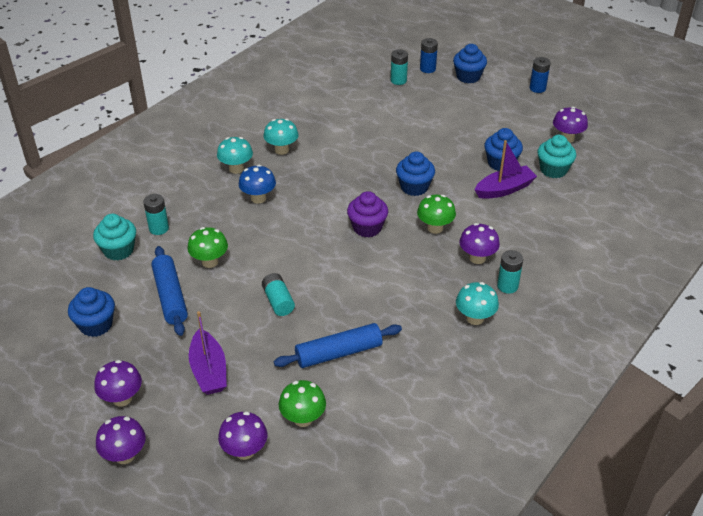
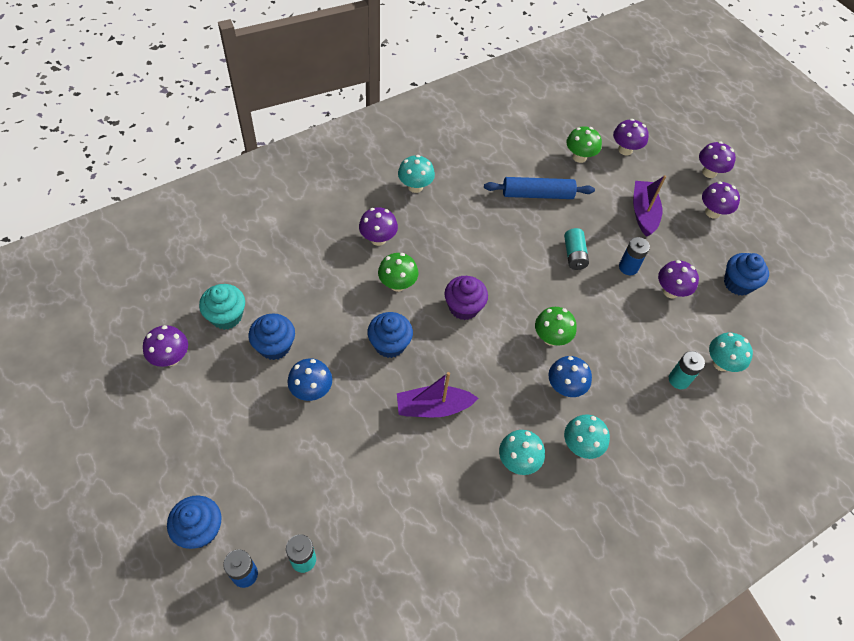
camera: 165 degrees left, 15 degrees up
turquoise cupcake [93,214,136,260] -> turquoise mushroom [709,333,753,372]
blue rolling pin [151,246,188,336] -> purple mushroom [658,260,699,298]
green mushroom [188,227,228,268] -> green mushroom moved to [535,307,577,346]
purple boat [475,140,537,199] -> purple boat moved to [397,372,478,417]
turquoise battery [497,250,523,294] -> none
blue battery [529,57,551,93] -> blue battery moved to [619,237,650,275]
none -> blue mushroom [288,358,332,401]

